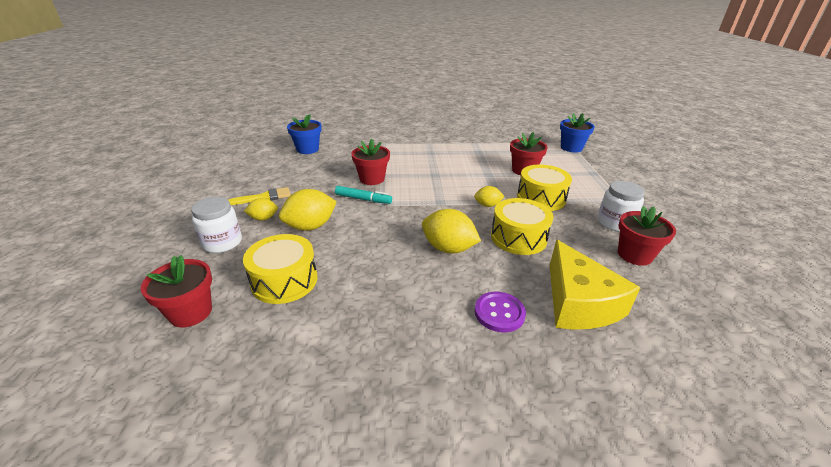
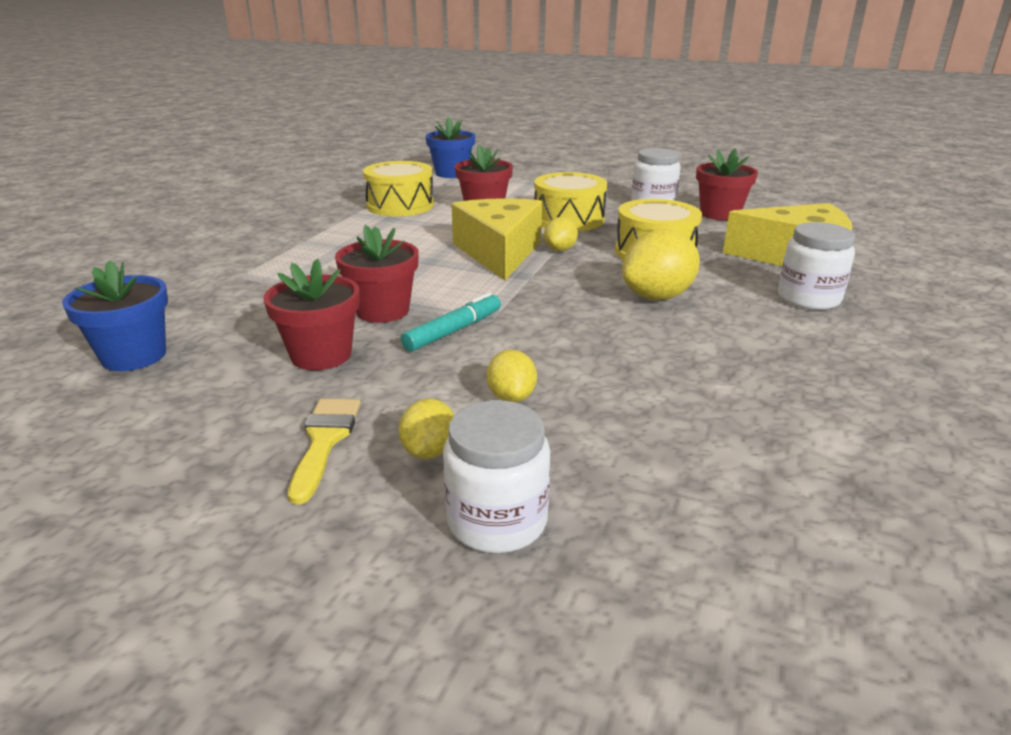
camera: 65 degrees left, 5 degrees down
red flower pot [141,255,212,327] -> red flower pot moved to [264,259,360,370]
yellow drum [243,234,317,304] -> yellow drum moved to [363,161,434,216]
yellow lemon [279,189,337,231] -> yellow lemon [487,350,537,402], size x0.56
purple button [474,292,526,332] -> white jar [778,222,855,310]
none -> yellow cheese [452,198,542,280]

